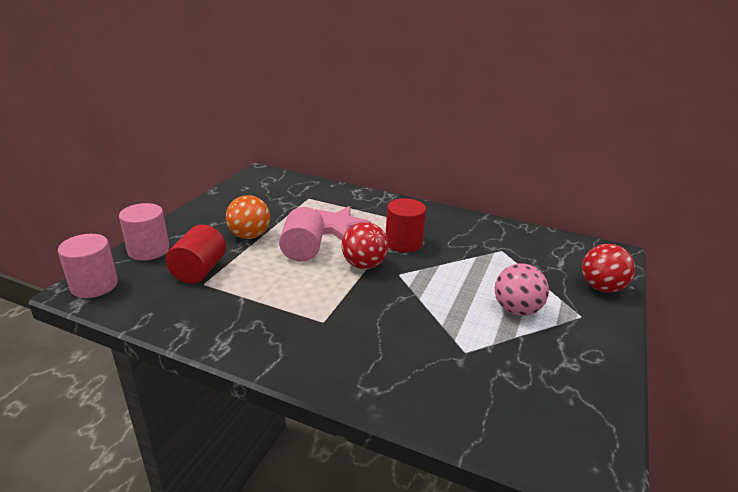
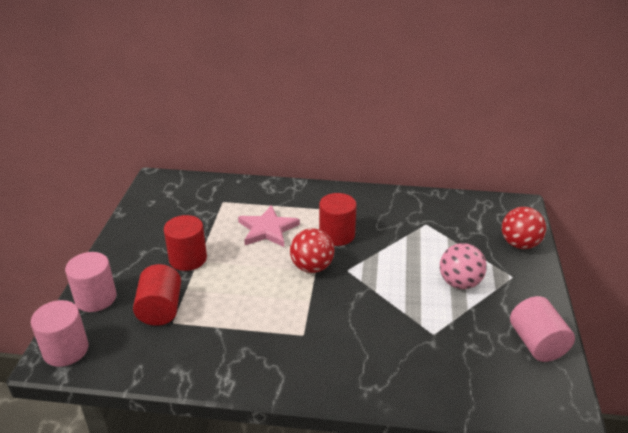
camera: 15 degrees left, 5 degrees up
orange ball [226,195,270,239] -> red cylinder [164,215,207,271]
pink cylinder [279,207,324,262] -> pink cylinder moved to [510,296,575,362]

